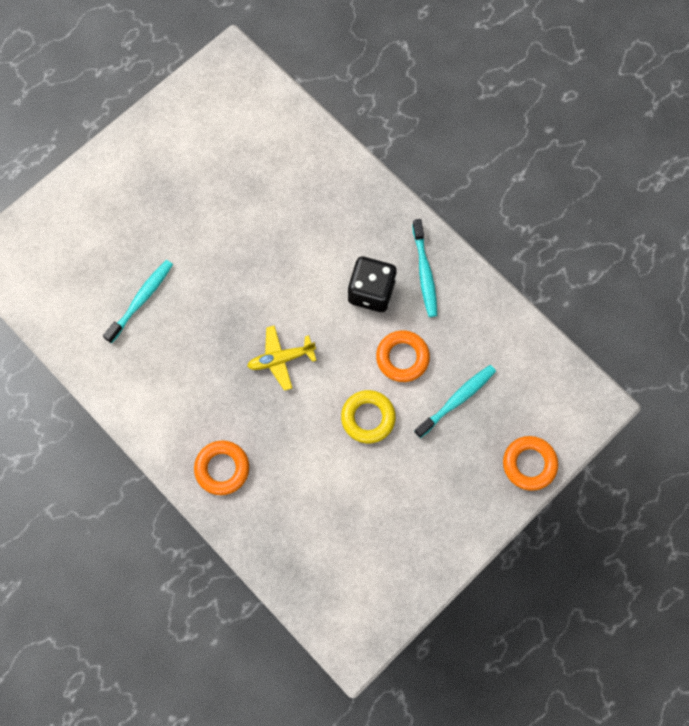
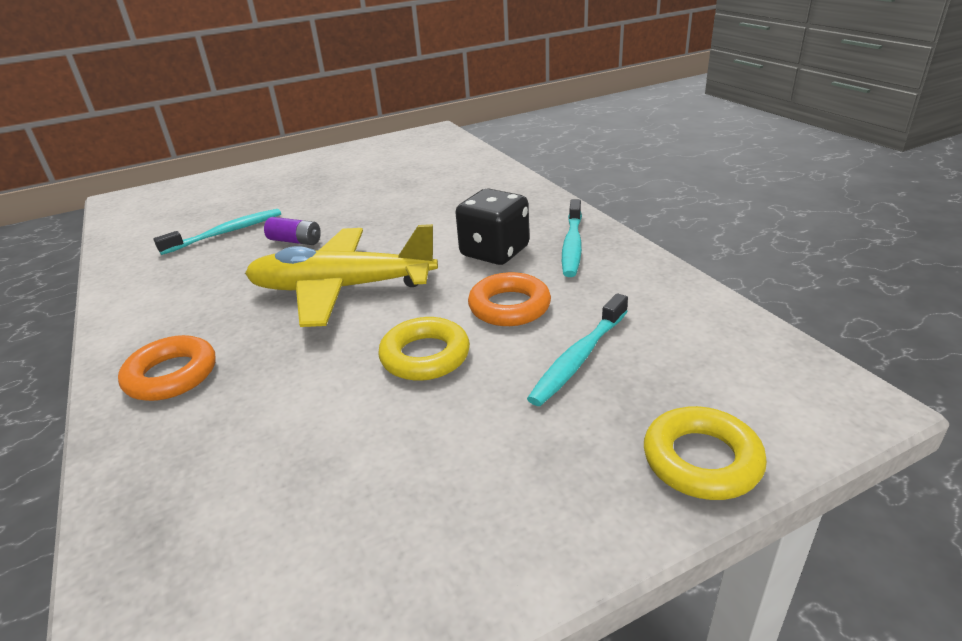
camera: 20 degrees right, 40 degrees down
yellow plane [247,325,317,391] -> yellow plane [245,224,438,327], size x1.91
turquoise toothbrush [414,365,496,438] -> turquoise toothbrush turned 150 degrees clockwise [527,293,628,406]
orange ring [503,436,558,491] -> yellow ring [644,406,767,500]
none -> purple battery [264,217,321,245]

